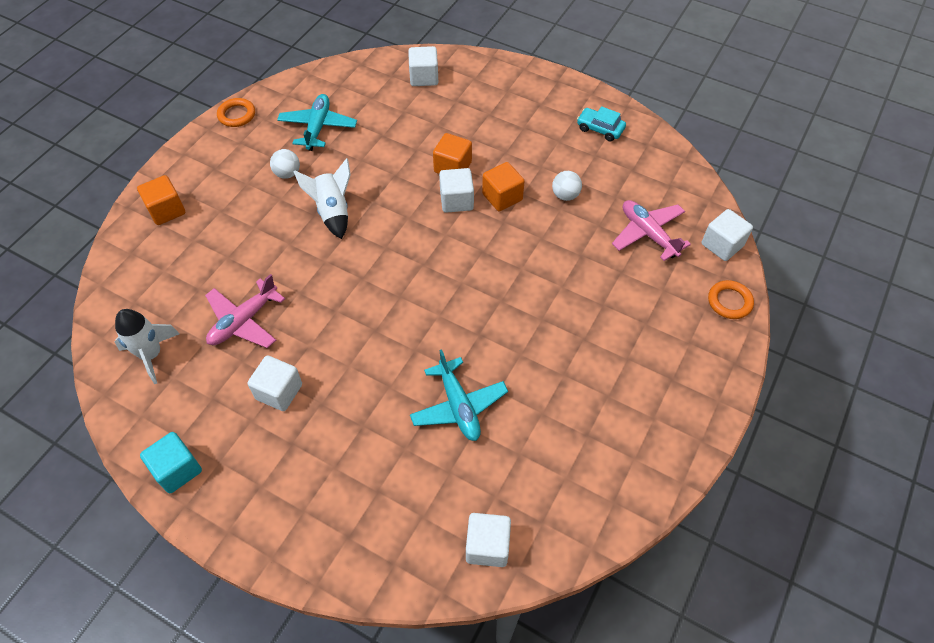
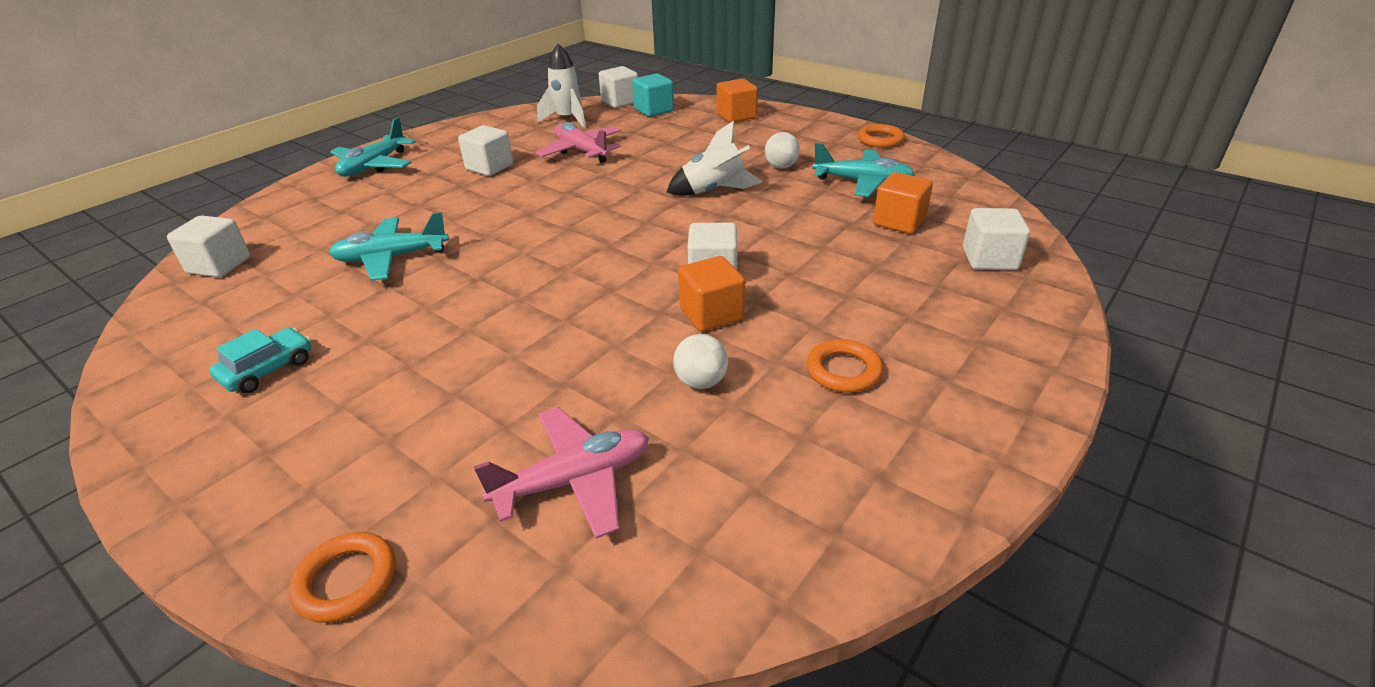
camera: 100 degrees right, 20 degrees down
turquoise cube [140,432,202,493] -> turquoise cube moved to [632,73,674,117]
orange cube [433,133,472,174] -> orange cube moved to [873,172,933,234]
turquoise car [577,106,626,141] -> turquoise car moved to [209,328,311,394]
white cube [702,209,753,261] -> white cube moved to [599,66,638,108]
none -> turquoise plane [330,117,416,177]
none -> orange ring [806,339,883,393]

